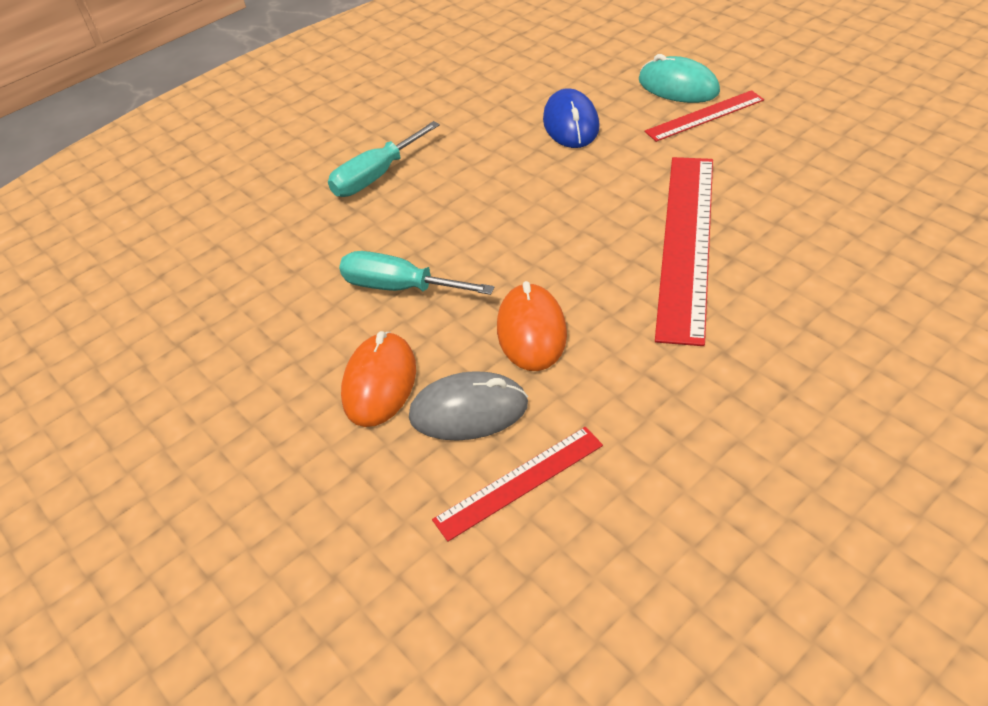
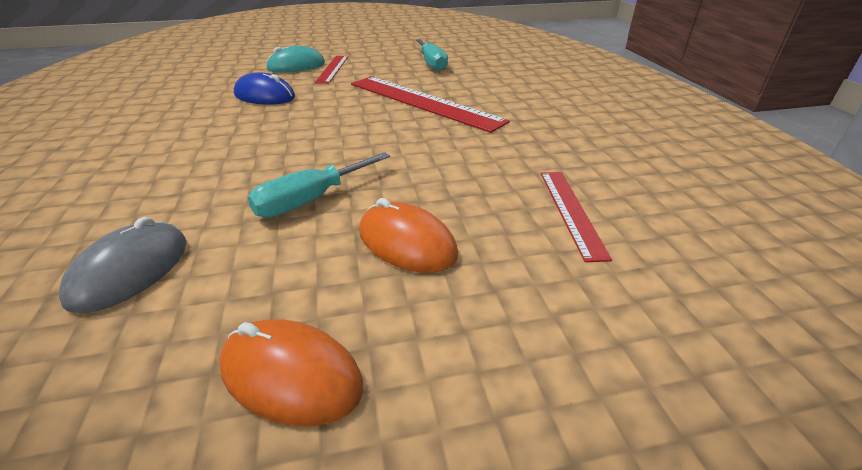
camera: 65 degrees left, 10 degrees down
turquoise screwdriver [328,121,440,197] -> turquoise screwdriver moved to [416,39,448,71]
grey mouse [409,371,528,441] -> grey mouse moved to [59,217,187,313]
orange mouse [497,281,567,371] -> orange mouse moved to [219,319,363,426]

